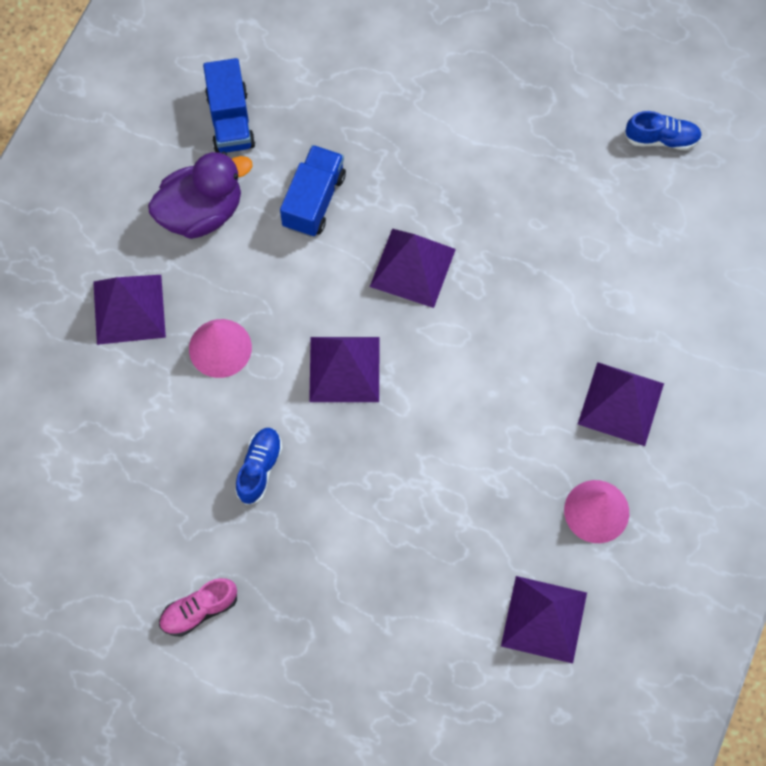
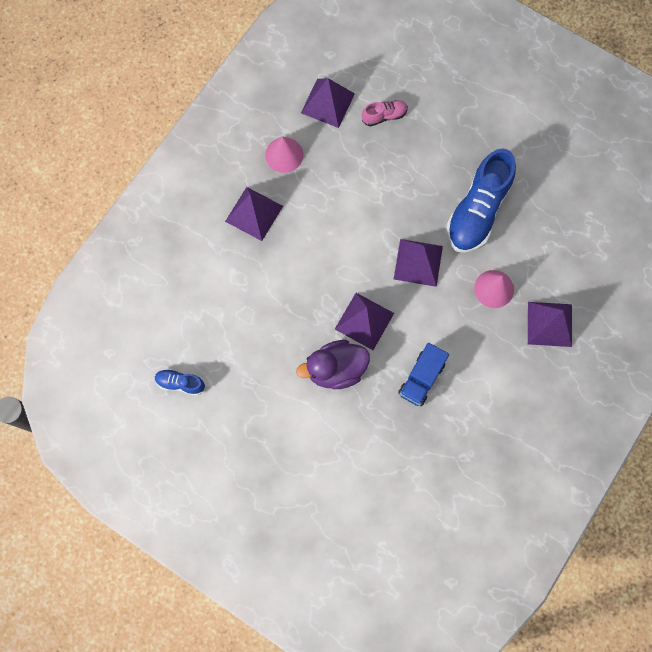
camera: 170 degrees left, 5 degrees up
purple duck [148,152,253,239] -> purple duck moved to [296,340,370,389]
pink shoe [159,578,237,637] -> pink shoe moved to [362,100,408,126]
blue truck [203,58,255,153] -> none
blue shoe [235,428,283,505] -> blue shoe [447,148,516,253], size x2.14

